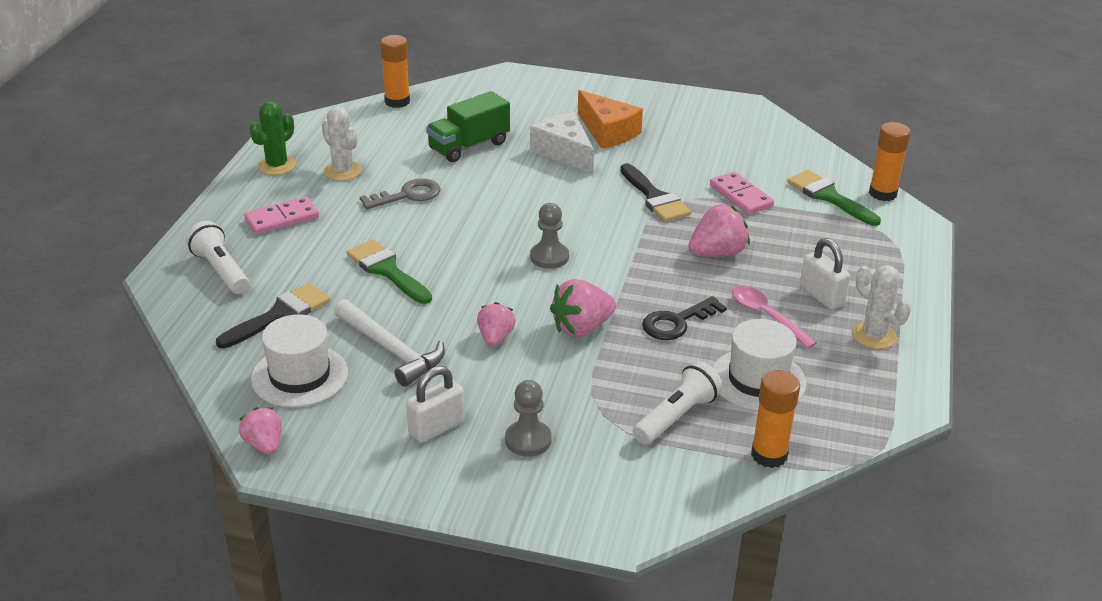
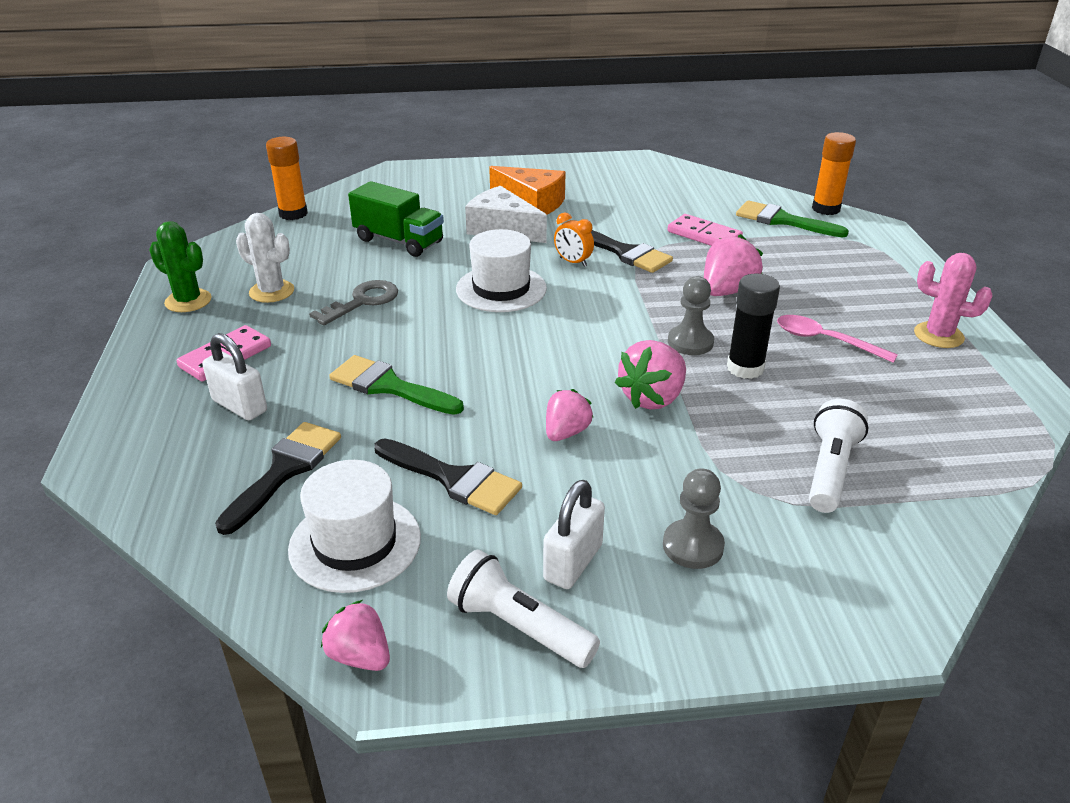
camera: 20 degrees left, 0 degrees up
white flashlight [186,221,249,294] -> white flashlight moved to [447,550,600,668]
green cactus [249,101,296,175] -> green cactus turned 75 degrees counterclockwise [149,221,212,312]
white hammer [334,299,445,387] -> black brush [374,438,522,515]
green truck [426,91,510,162] -> green truck turned 90 degrees counterclockwise [348,181,444,257]
pink strawberry [477,302,515,346] -> pink strawberry turned 45 degrees clockwise [546,389,594,441]
grey pawn [530,203,569,269] -> grey pawn moved to [668,276,714,355]
black key [642,296,727,340] -> black glue stick [727,274,780,379]
white hat [712,319,807,411] -> white hat moved to [456,229,547,312]
orange glue stick [751,370,800,468] -> none
white padlock [800,238,850,310] -> white padlock moved to [202,333,267,420]
white cactus [852,265,911,349] -> pink cactus [914,253,993,348]
none -> orange clock [554,213,594,267]

